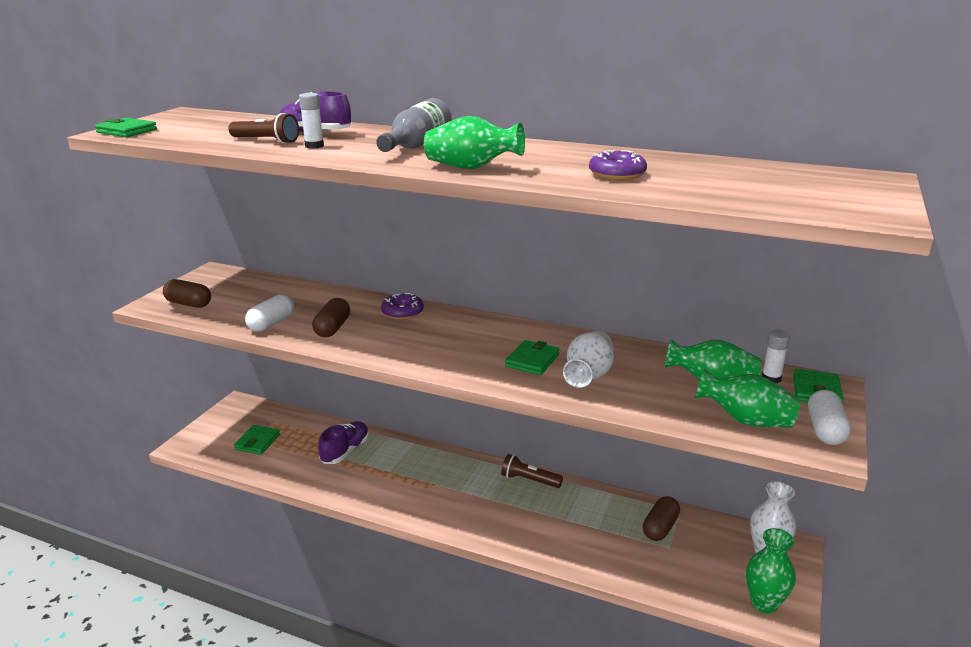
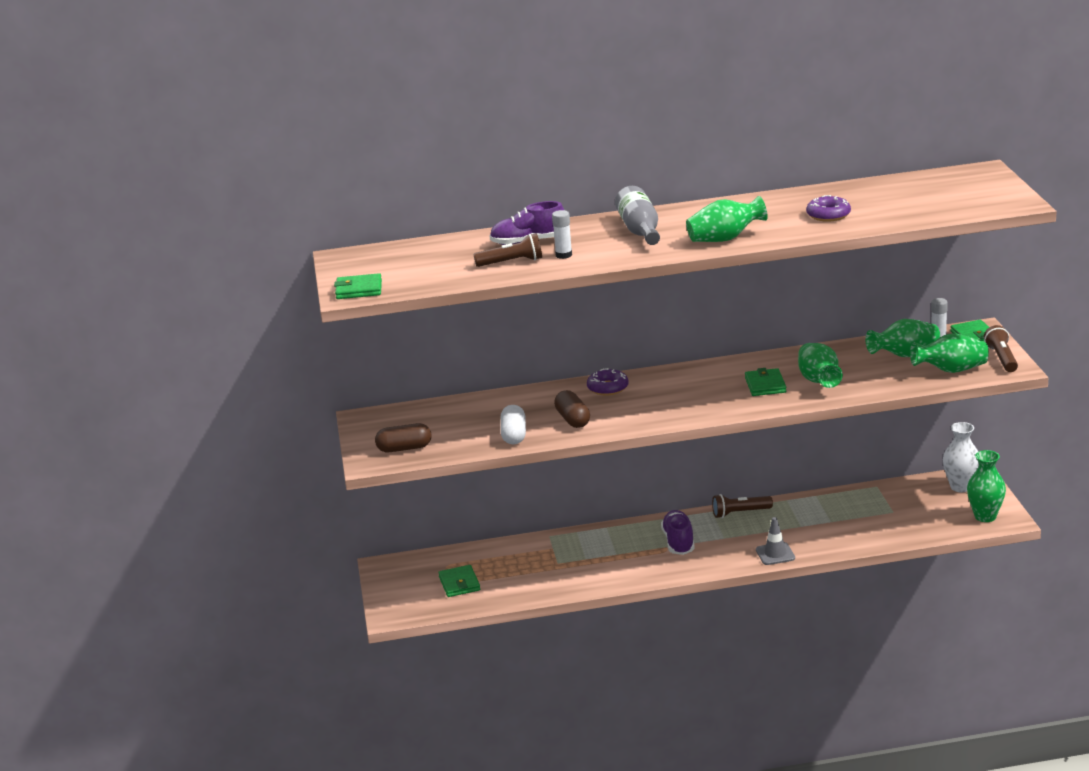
camera: 30 degrees left, 0 degrees up
purple shoe [318,421,369,464] -> purple shoe moved to [661,510,695,555]
white vase [563,331,614,388] -> green vase [798,343,843,388]
brown capsule [643,496,680,541] -> none
white capsule [808,390,850,445] -> brown flashlight [984,325,1018,372]
none -> grey traffic cone [756,517,795,565]

